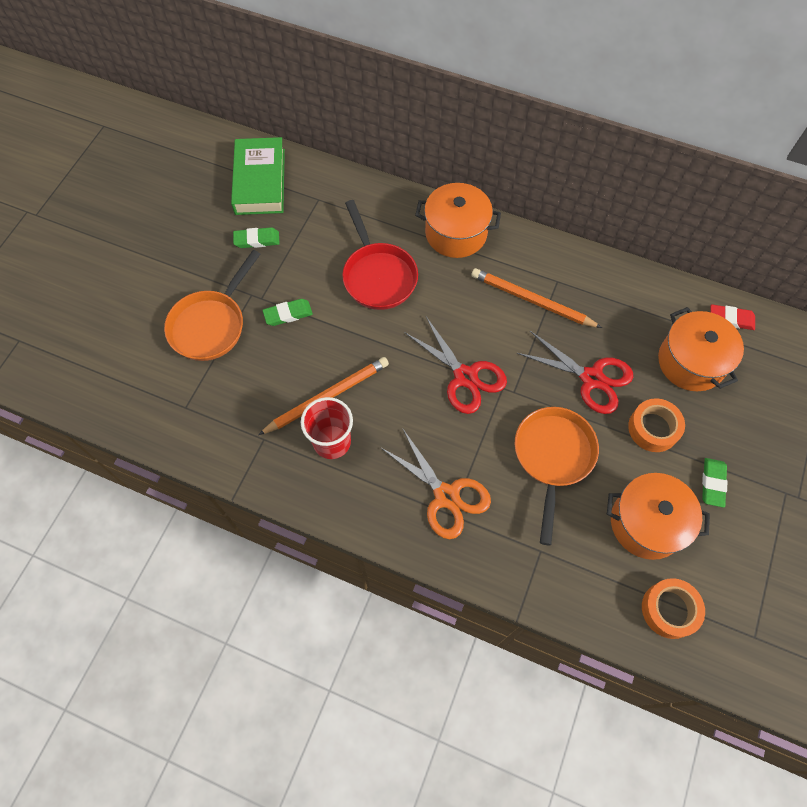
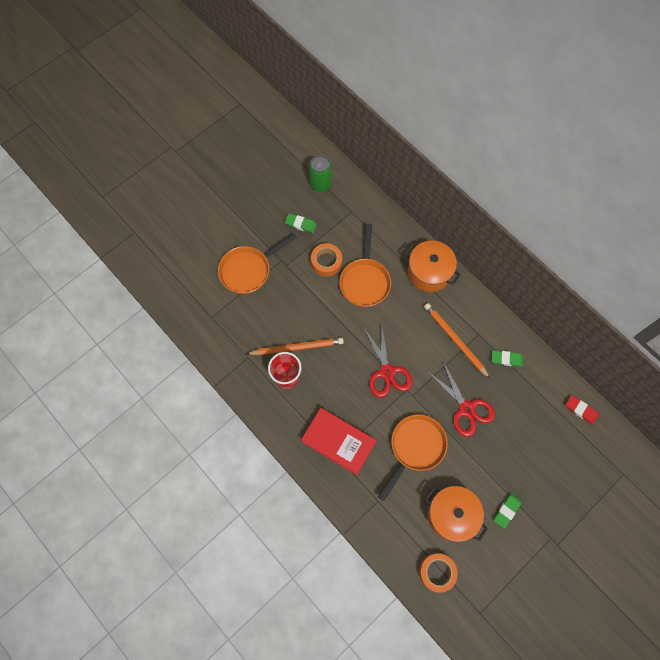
camera: 25 degrees right, 5 degrees up
green book [231,137,285,215] -> green can [309,155,332,192]
green eraser [262,299,313,326] -> green eraser moved to [491,350,523,367]
red pan [342,200,418,310] -> orange pan [339,224,391,307]
orange scissors [380,429,491,539] -> red book [301,408,376,475]
orange tape [628,398,685,452] -> orange tape moved to [311,243,342,277]
orange pot [658,307,744,391] -> none

